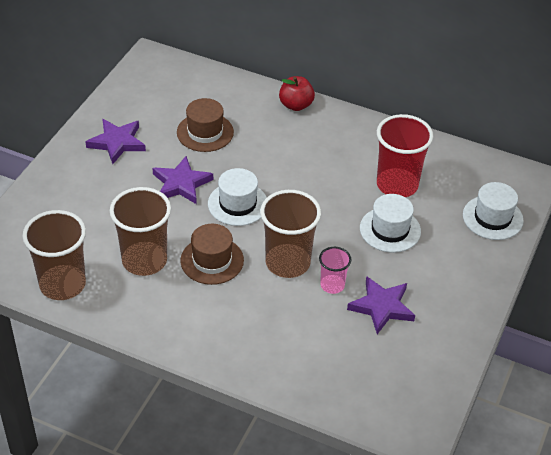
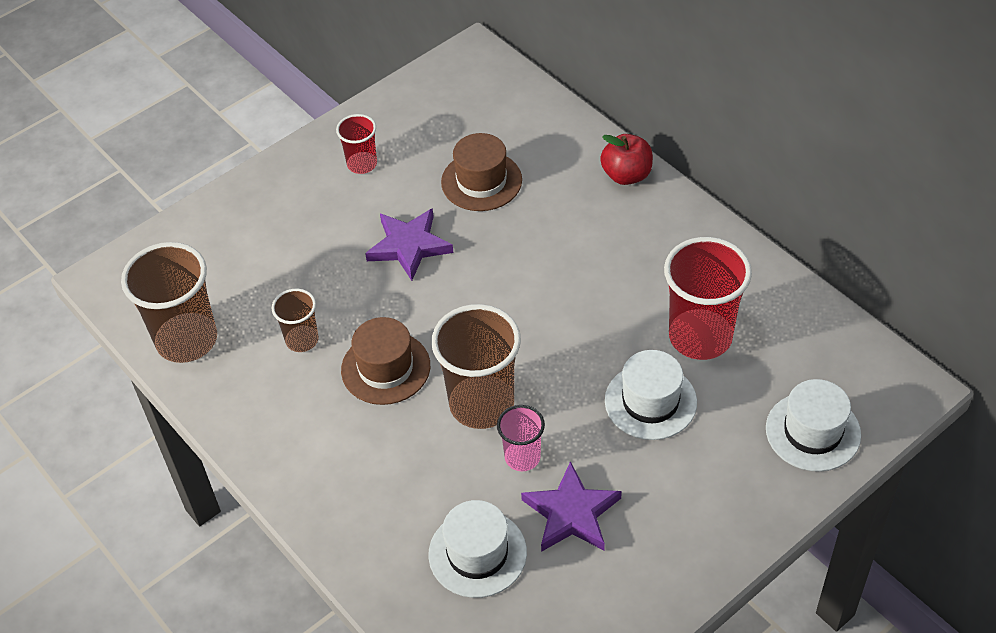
camera: 30 degrees right, 5 degrees up
purple star [85,119,146,164] -> red cup [336,114,377,174]
brown cup [110,187,171,276] -> brown cup [271,289,319,352], size x0.53
white hat [208,168,267,226] -> white hat moved to [428,500,527,598]

